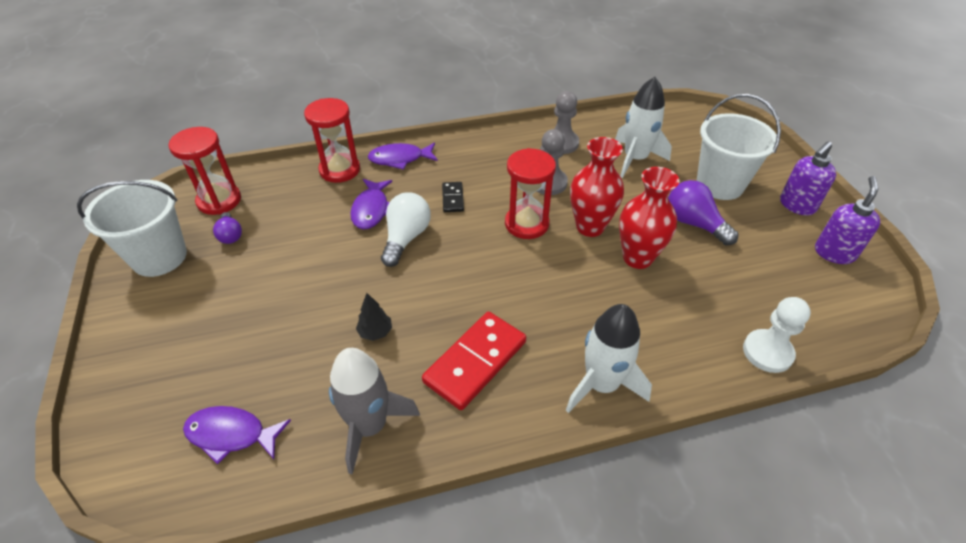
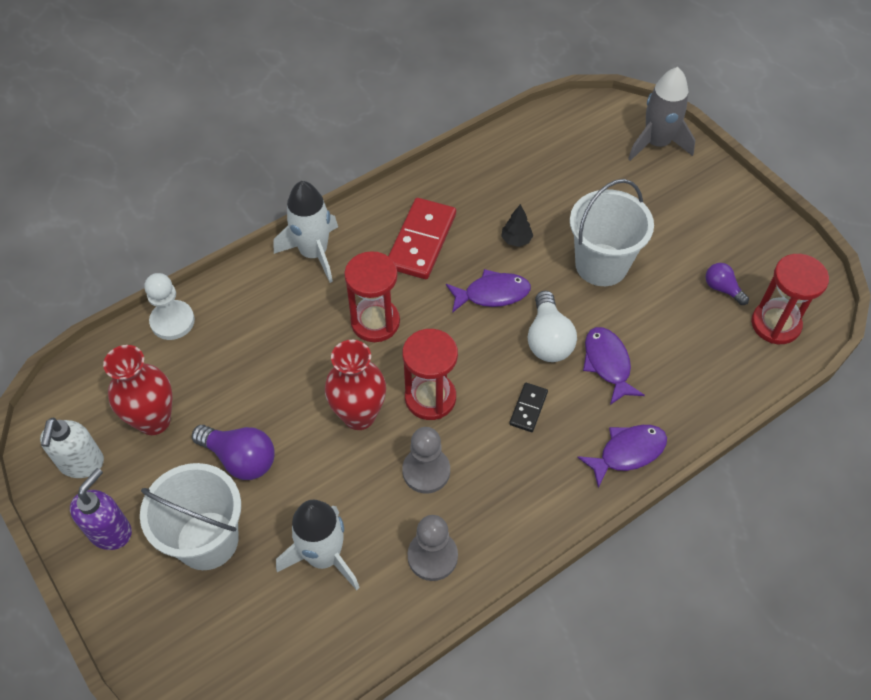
camera: 160 degrees right, 10 degrees up
white bucket [77,180,187,277] -> white bucket moved to [570,179,654,286]
purple fish [183,406,291,464] -> purple fish moved to [446,269,531,313]
red hourglass [304,98,360,183] -> red hourglass moved to [344,251,400,342]
grey rocket [329,348,420,475] -> grey rocket moved to [628,67,695,161]
black domino [442,182,464,212] -> black domino turned 45 degrees clockwise [509,383,548,432]
red vase [619,167,679,269] -> red vase moved to [103,345,173,435]
purple soap dispenser [815,176,880,264] -> white soap dispenser [40,417,104,478]

